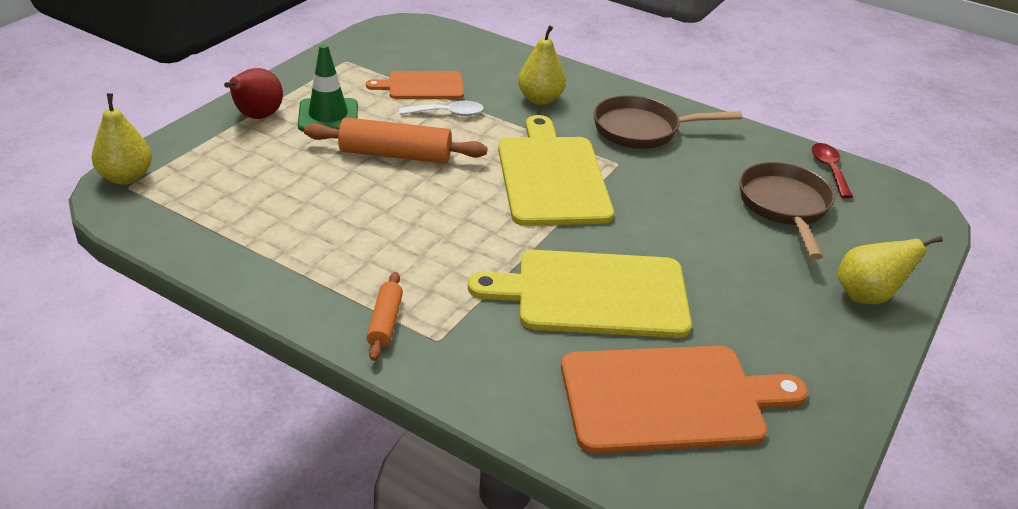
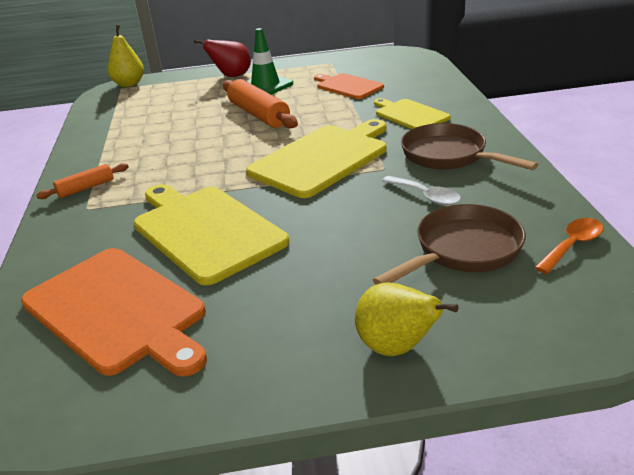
camera: 55 degrees right, 5 degrees down
white spoon [399,100,484,116] -> white spoon moved to [382,176,461,206]
yellow pear [518,25,566,105] -> yellow cutting board [374,98,451,129]
red spoon [812,143,853,198] -> orange spoon [534,218,604,274]

